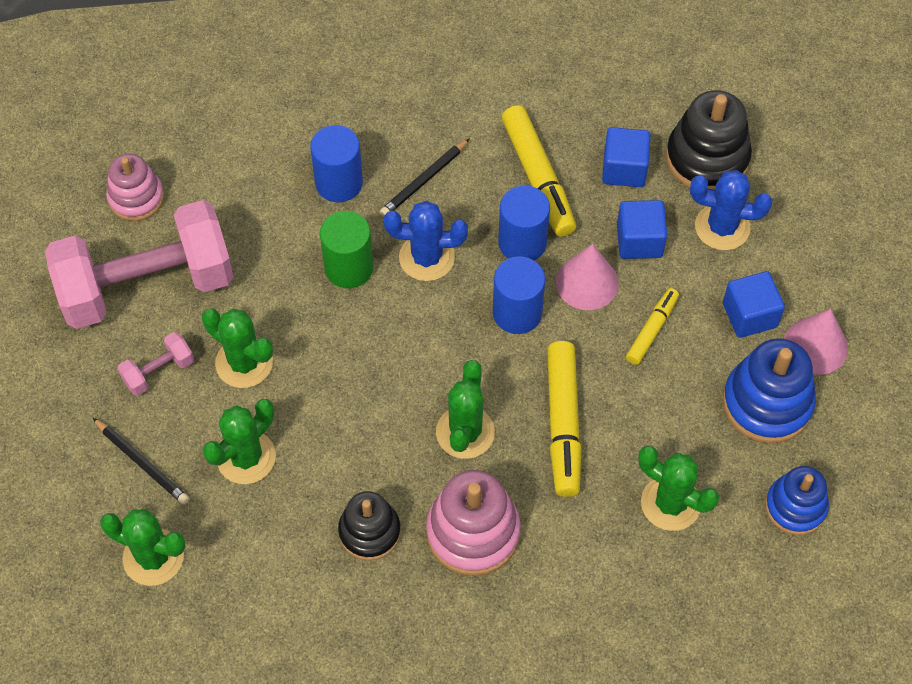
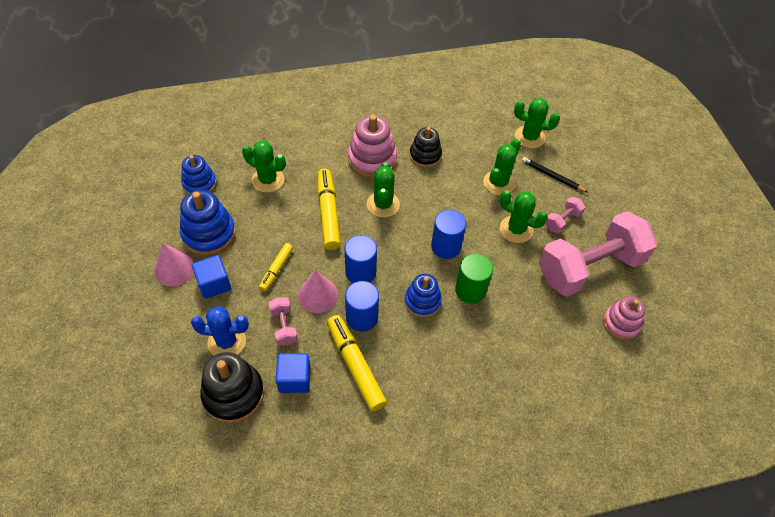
camera: 170 degrees right, 5 degrees down
blue cylinder [310,125,363,202] -> blue cylinder moved to [431,210,466,259]
black pencil [380,138,470,217] -> none
blue cactus [384,201,468,281] -> blue stacking toy [404,274,442,318]
blue cube [617,200,667,259] -> pink dumbbell [269,297,298,345]

